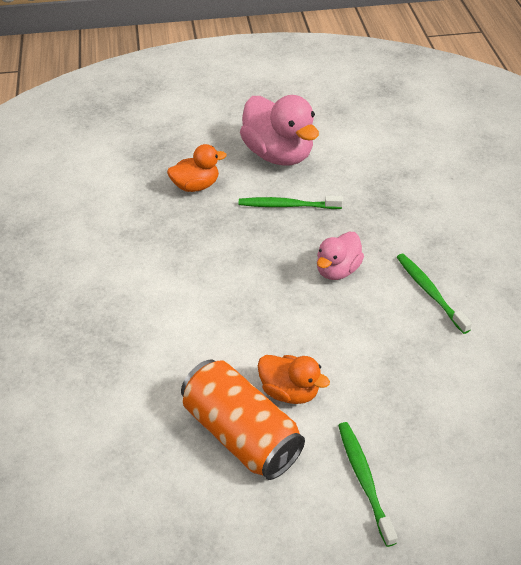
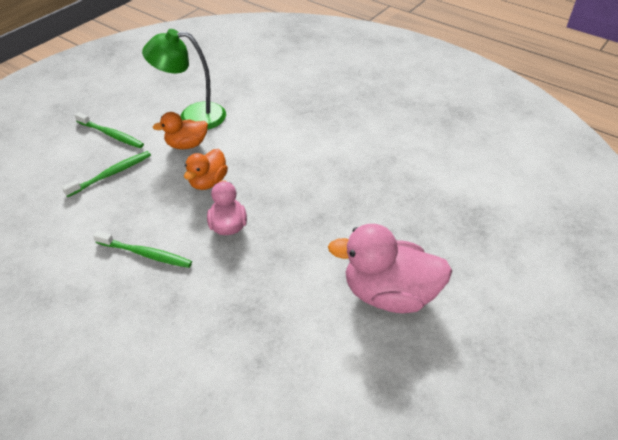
camera: 135 degrees right, 0 degrees up
orange duck [167,144,227,192] -> orange duck moved to [184,149,228,190]
orange can [181,359,305,480] -> green lamp [142,29,226,130]
green toothbrush [239,196,343,209] -> green toothbrush moved to [62,151,151,197]

